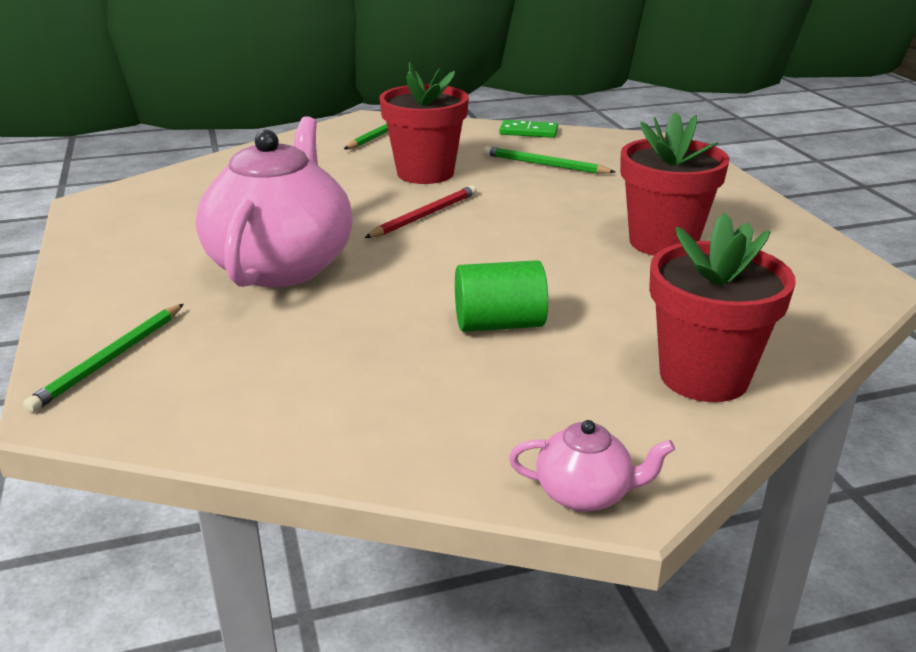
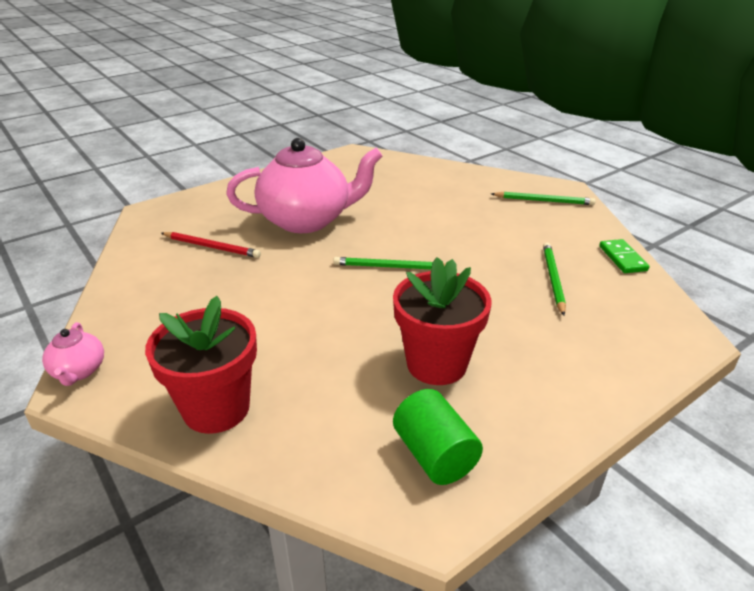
camera: 70 degrees right, 5 degrees up
green pencil [23,304,183,412] -> green pencil moved to [333,257,446,269]
red pencil [364,185,477,238] -> red pencil moved to [161,232,261,258]
red flower pot [379,62,469,184] -> none
green cylinder [455,260,548,332] -> green cylinder moved to [393,389,483,485]

